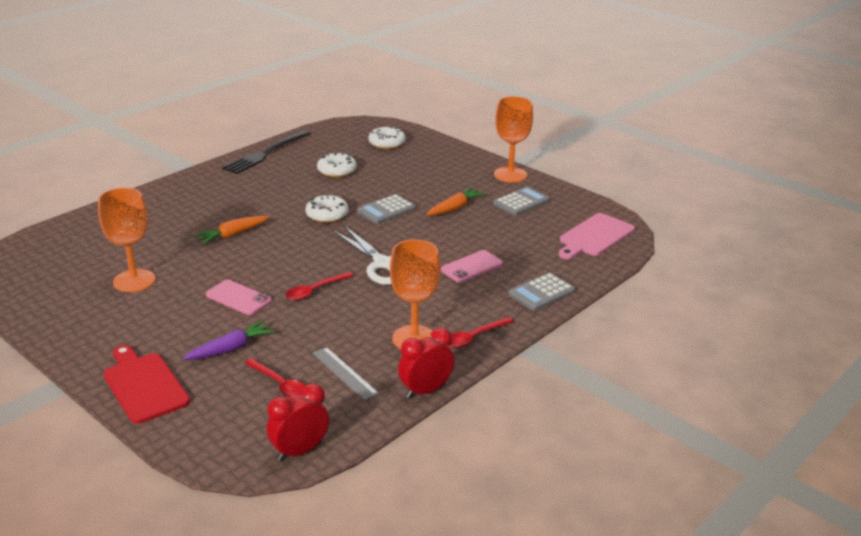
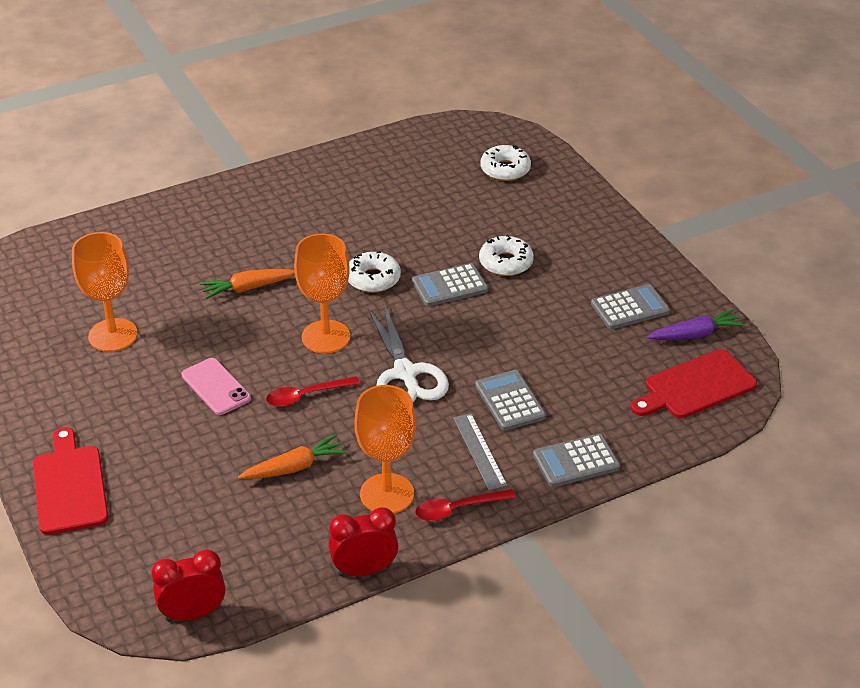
camera: 20 degrees right, 10 degrees up
purple carrot [183,320,275,360] -> purple carrot moved to [647,309,745,340]
black fork [222,130,310,174] -> none
red spoon [245,358,306,398] -> none
grey ruler [313,347,379,401] -> grey ruler moved to [453,413,507,490]
white donut [317,152,357,177] -> white donut moved to [479,235,534,276]
orange carrot [426,187,485,216] -> orange carrot moved to [238,434,347,479]
pink phone [441,250,503,283] -> grey calculator [475,370,546,431]
orange goblet [494,96,533,183] -> orange goblet moved to [294,234,350,353]
pink cutting board [559,213,635,259] -> red cutting board [631,349,757,418]

